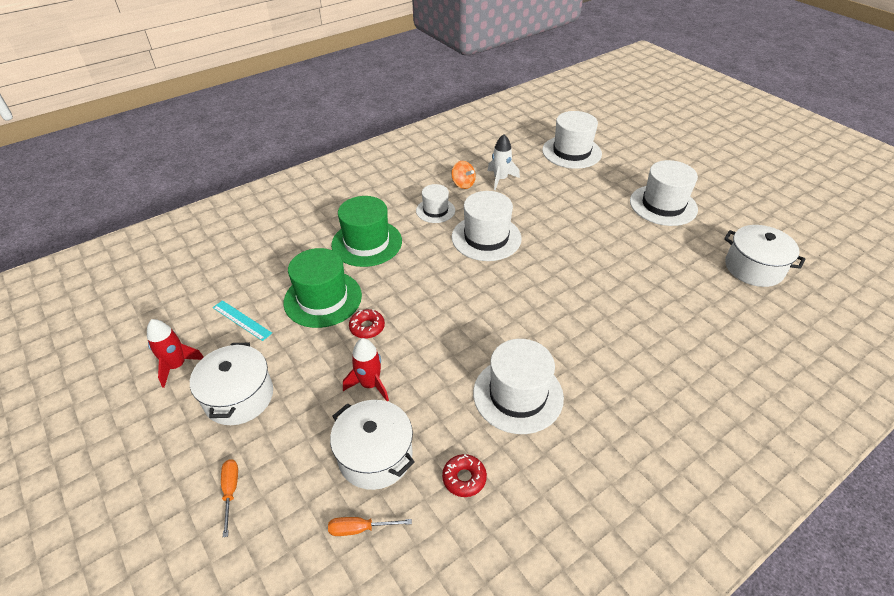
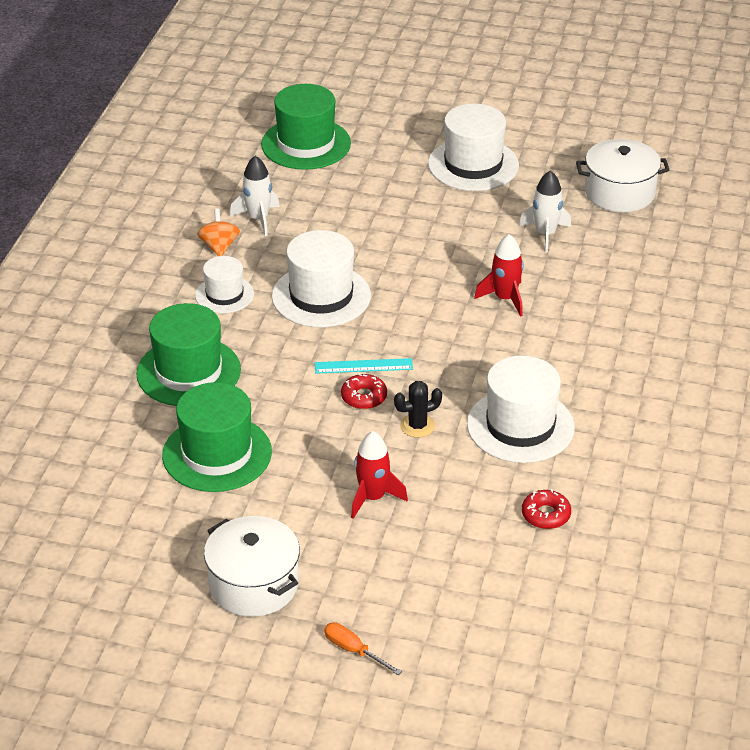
camera: 40 degrees left, 5 degrees down
red rocket [147,319,204,388] -> red rocket moved to [474,234,524,317]
turquoise ruler [213,300,272,341] -> turquoise ruler moved to [315,358,413,374]
orange screwdriver [328,517,412,536] -> none
white pot [330,400,414,490] -> none
red donut [349,309,385,339] -> red donut moved to [341,373,387,409]
orange spinning top [451,161,476,189] -> orange spinning top turned 105 degrees counterclockwise [197,208,240,256]
white hat [542,111,602,169] -> green hat [261,84,351,170]
none -> black cactus [394,381,442,438]
none -> white rocket [519,170,571,252]

